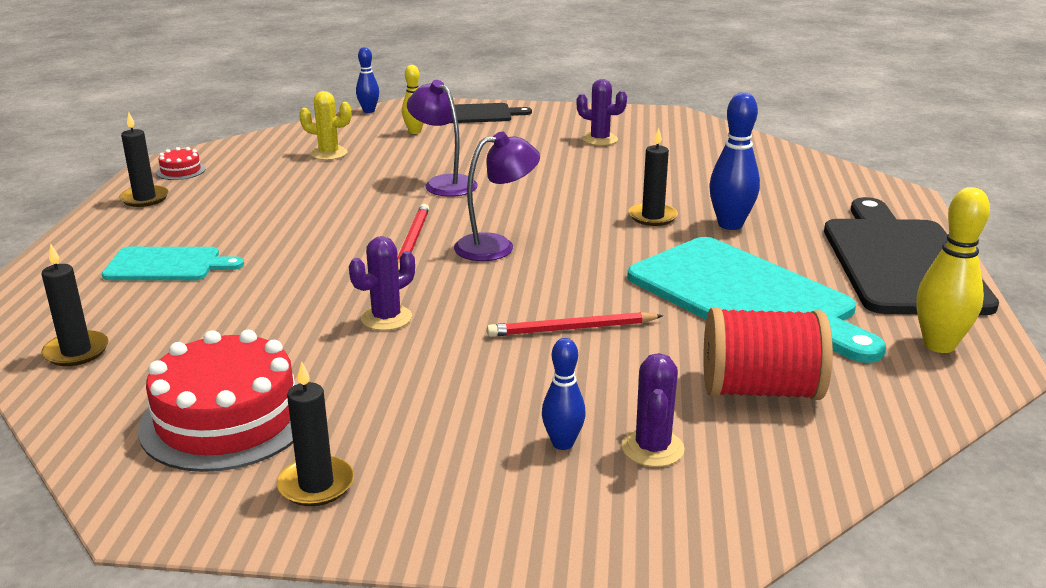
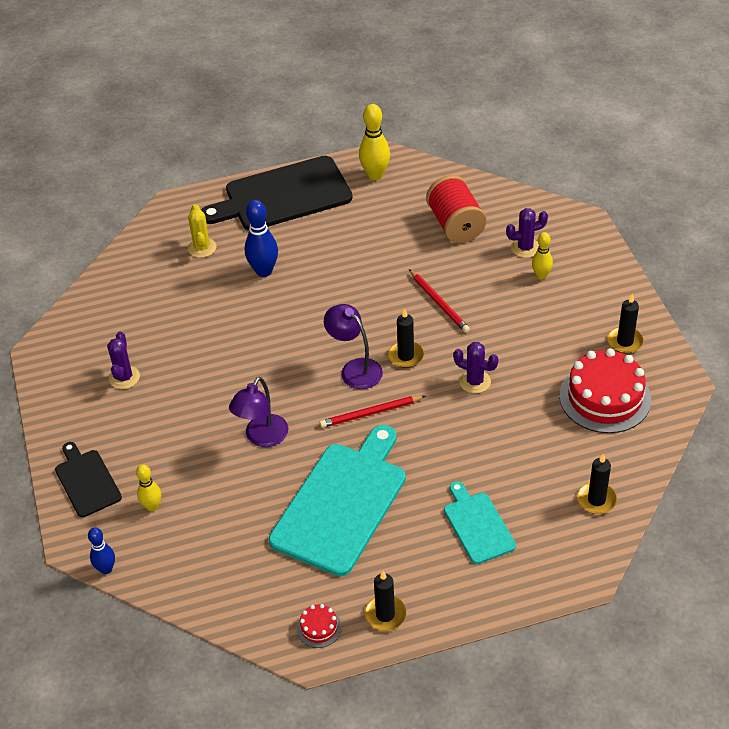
camera: 110 degrees left, 20 degrees up
yellow cactus [299,91,351,160] -> yellow cactus moved to [188,204,216,258]
blue bowling pin [542,338,586,450] -> yellow bowling pin [532,232,553,280]
turquoise cutting board [627,237,886,363] -> turquoise cutting board moved to [269,425,406,576]
black candle [629,128,678,226] -> black candle moved to [388,309,424,368]

